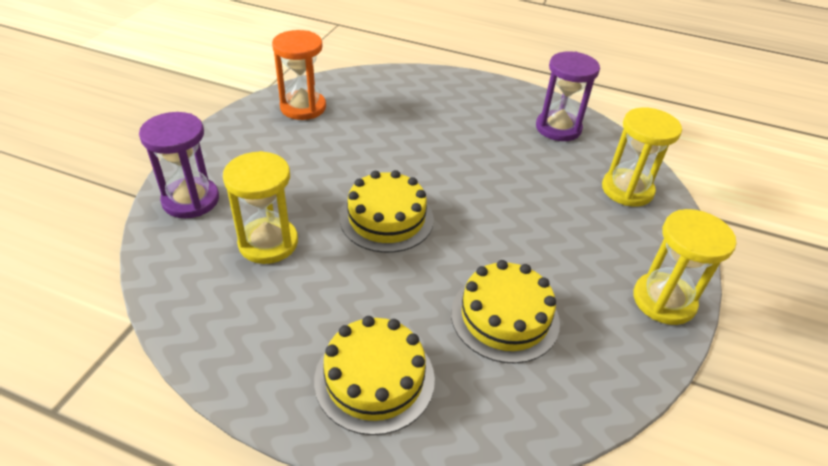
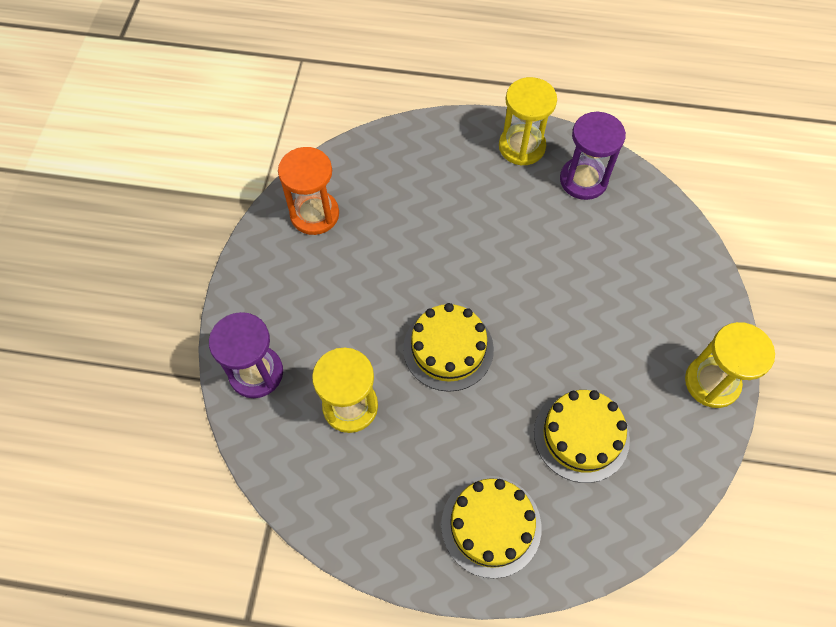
camera: 10 degrees left, 20 degrees up
yellow hourglass [602,108,682,206] -> yellow hourglass moved to [499,77,557,166]

